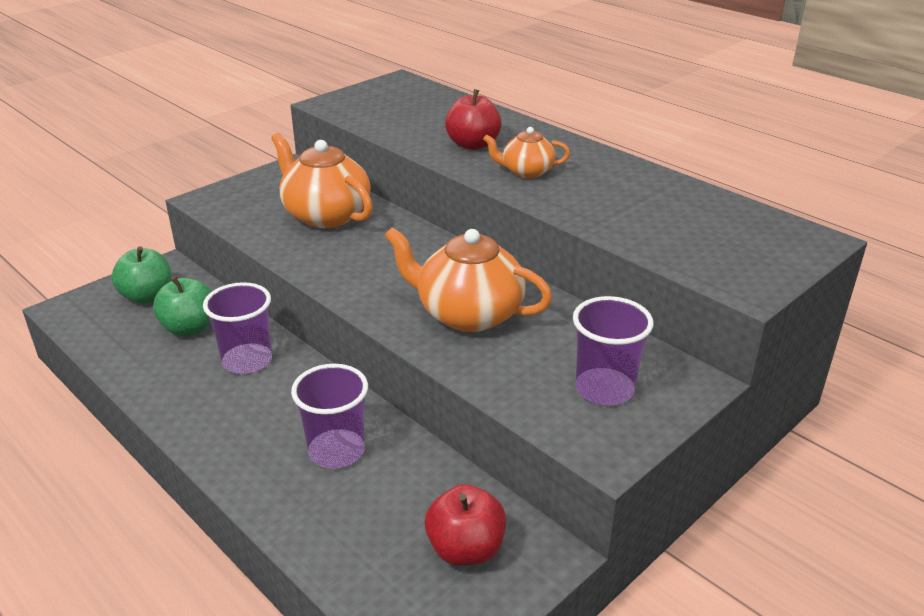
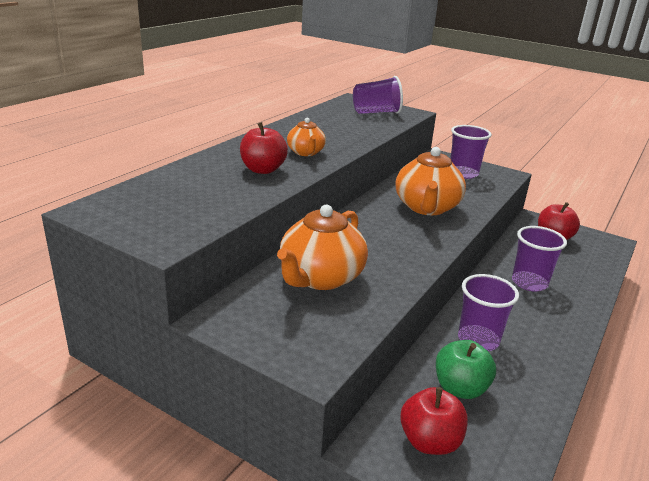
camera: 105 degrees left, 5 degrees down
green apple [111,246,172,304] -> red apple [400,387,468,455]
none -> purple cup [353,76,403,114]

